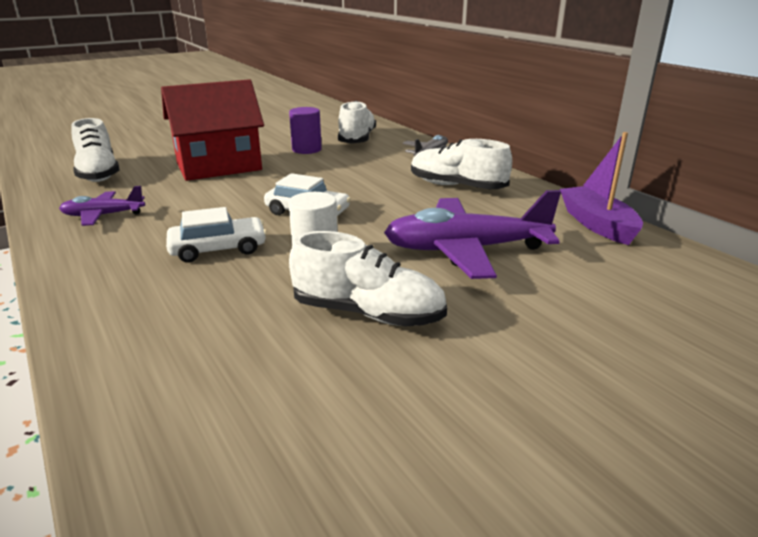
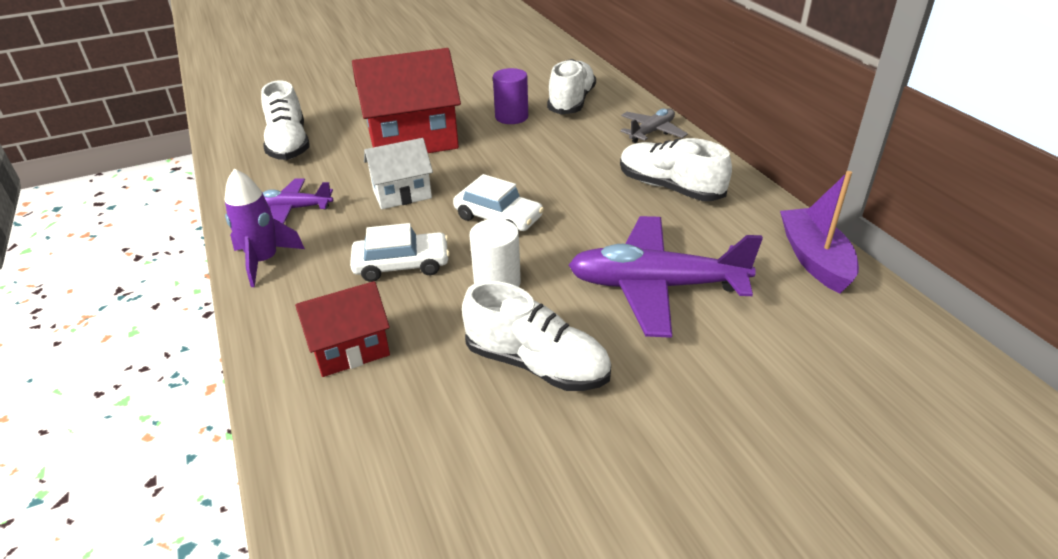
camera: 10 degrees right, 10 degrees up
none -> purple rocket [224,168,305,287]
none -> red house [295,281,390,377]
none -> white house [364,138,433,209]

